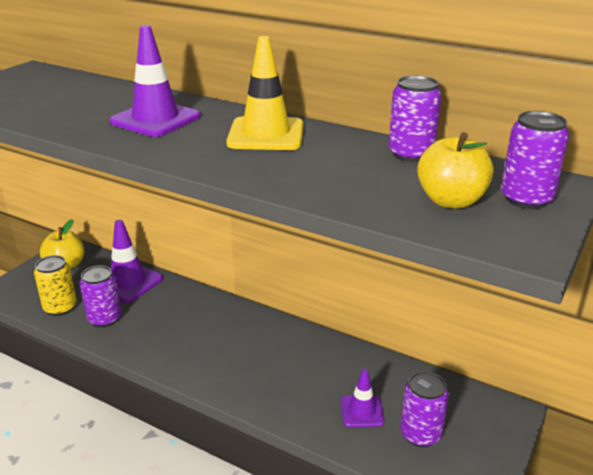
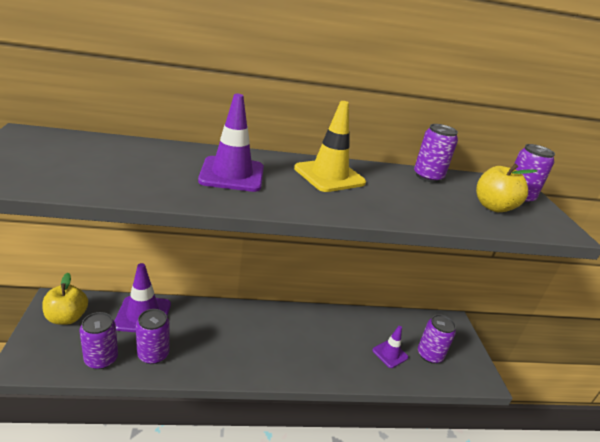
camera: 40 degrees left, 0 degrees up
yellow can [34,255,77,316] -> purple can [80,312,118,369]

